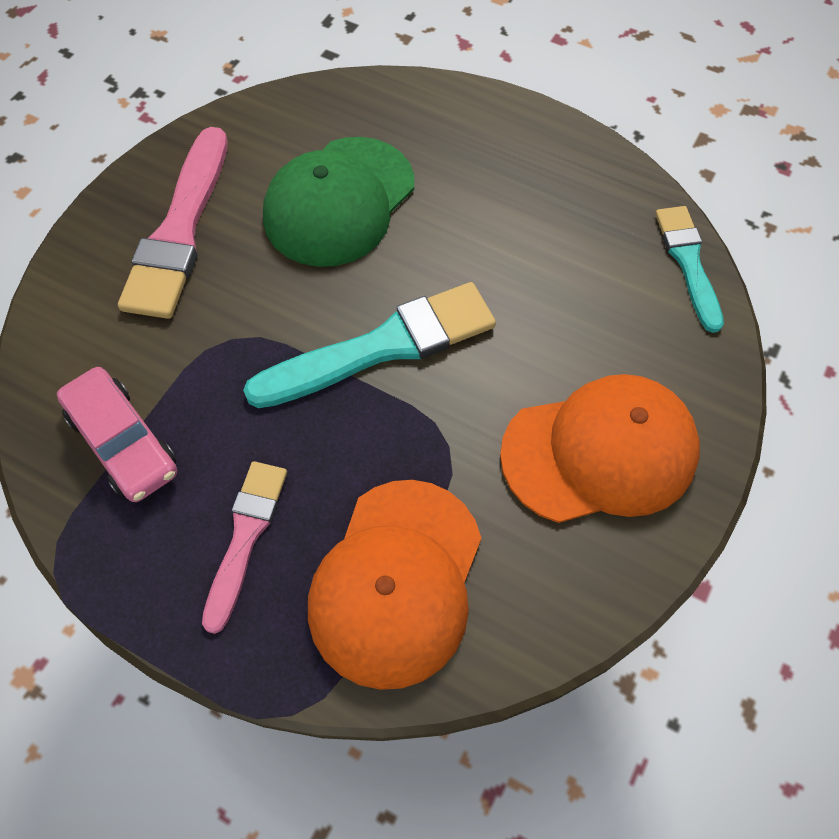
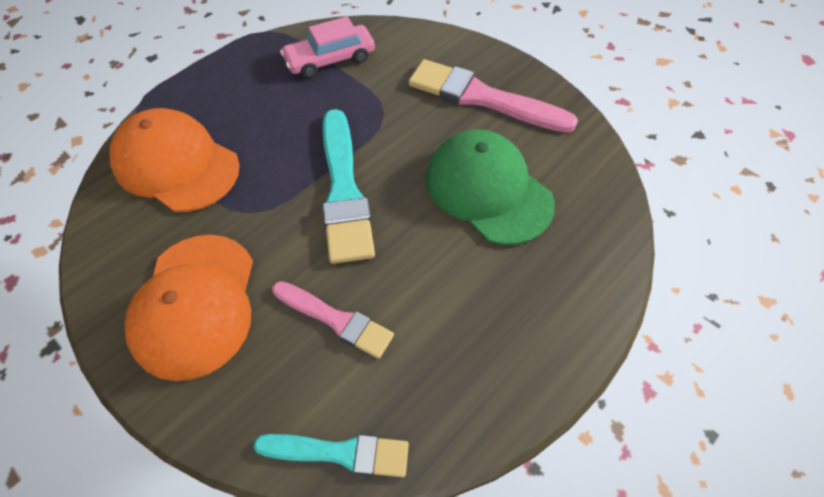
camera: 105 degrees right, 5 degrees down
pink brush [202,461,287,634] -> pink brush moved to [272,281,394,359]

